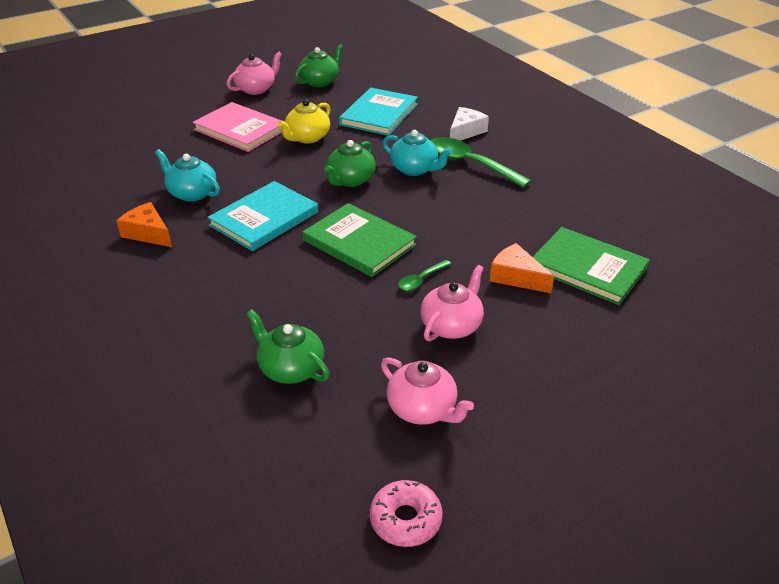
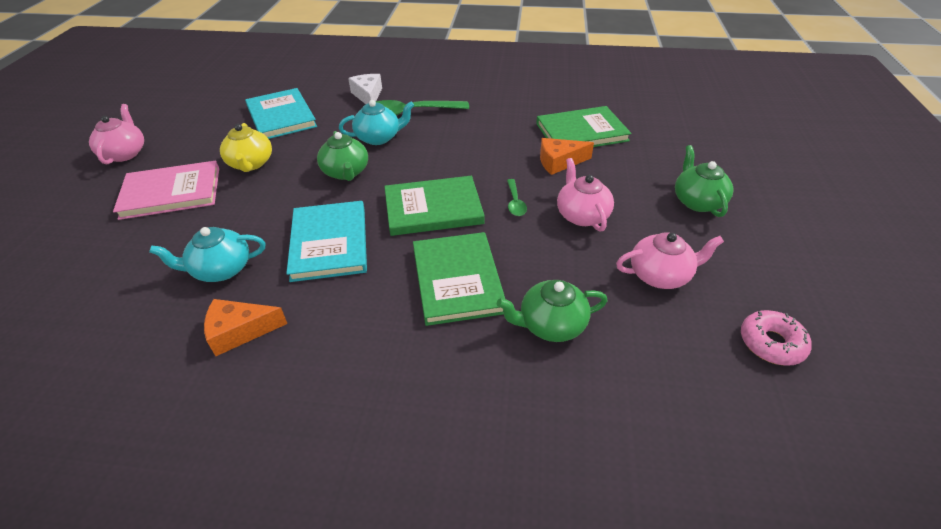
camera: 50 degrees left, 5 degrees up
green teapot [295,44,344,87] -> green teapot moved to [675,145,733,217]
none -> green book [413,232,505,326]

